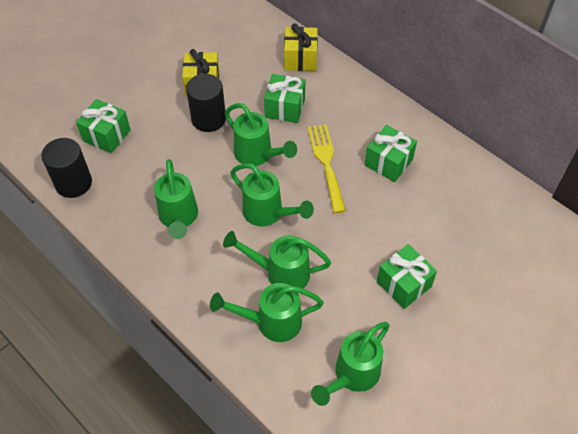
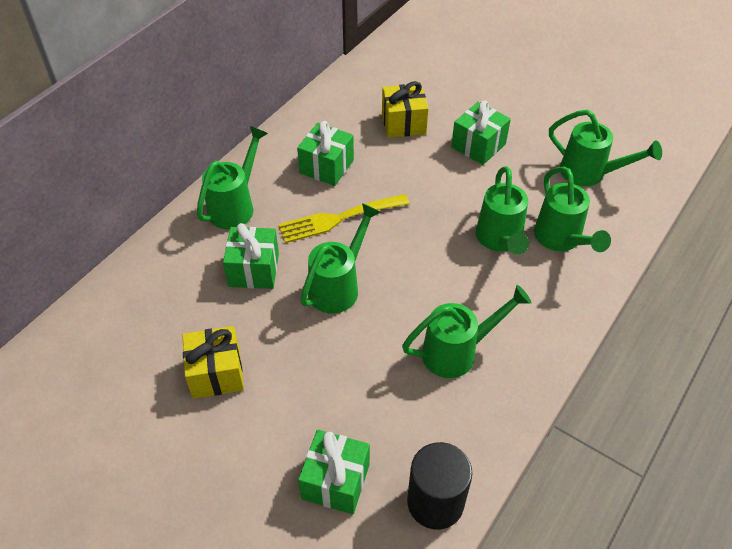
camera: 100 degrees left, 5 degrees down
black cylinder [186,74,226,132] -> none
green watering can [231,163,314,226] -> green watering can moved to [197,126,268,229]
yellow gift [284,24,318,71] -> yellow gift moved to [382,81,429,138]

